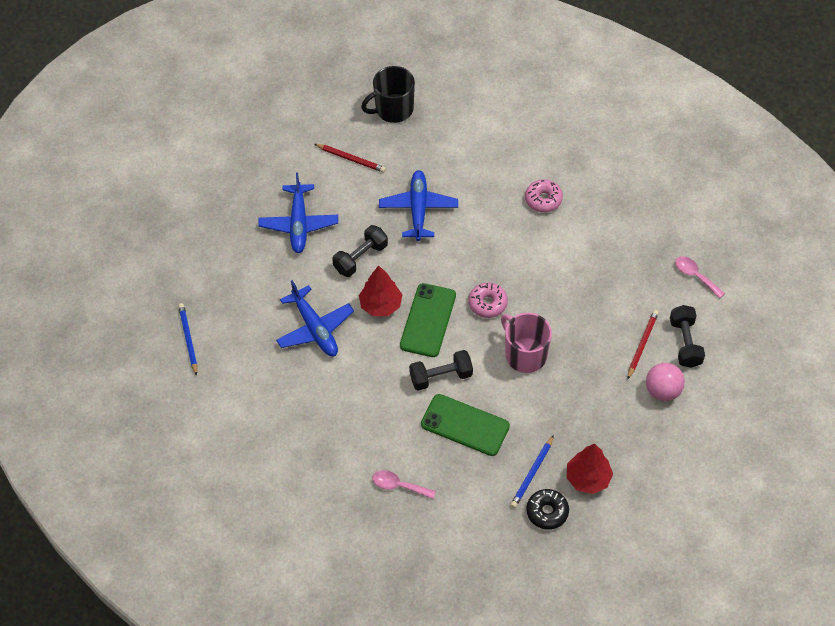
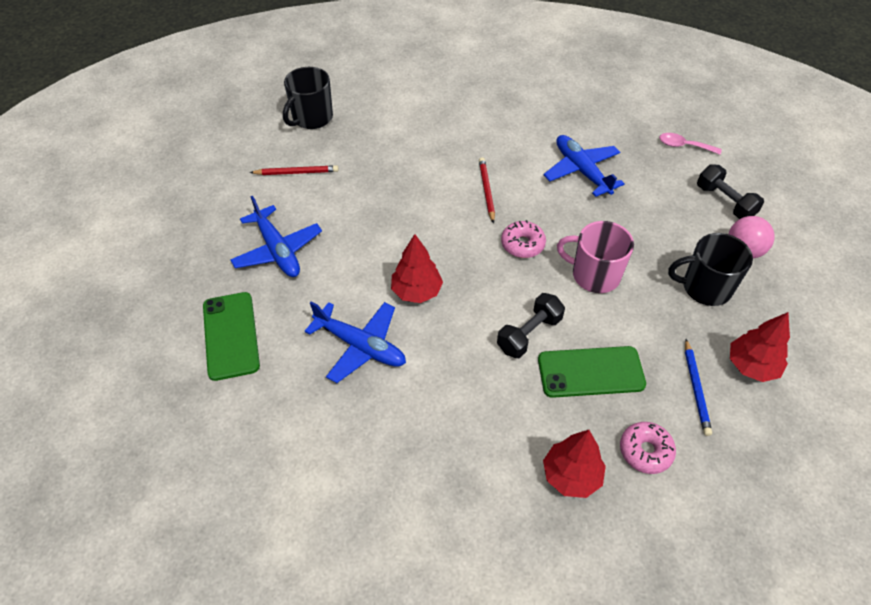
camera: 30 degrees left, 5 degrees down
blue pencil [178,303,197,376] -> none
black dumbbell [332,225,388,277] -> none
pink spoon [372,470,436,499] -> red tree [543,430,606,498]
blue plane [379,170,458,241] -> blue plane moved to [544,135,624,197]
green phone [400,283,456,357] -> green phone moved to [203,292,260,381]
pink donut [525,179,563,212] -> pink donut moved to [620,422,676,474]
black donut [526,489,569,530] -> none
red pencil [628,310,659,379] -> red pencil moved to [479,157,495,224]
none -> black mug [668,233,753,306]

